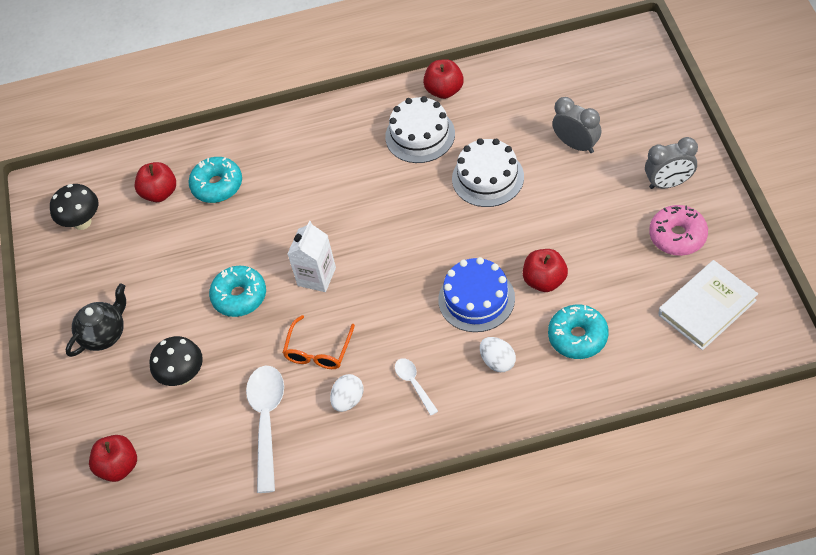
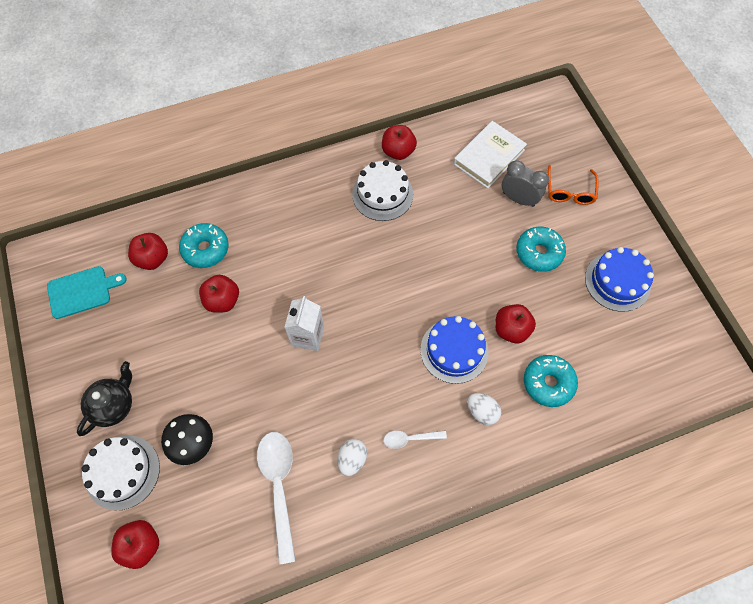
camera: 15 degrees left, 10 degrees up
black mushroom [50,184,98,230] -> turquoise cutting board [47,266,127,319]
turquoise donut [209,266,266,317] -> turquoise donut moved to [516,227,566,272]
orange glasses [283,315,355,369] -> orange glasses moved to [548,165,599,205]
white spoon [395,358,438,416] -> white spoon turned 60 degrees counterclockwise [383,430,447,449]
white cake [452,138,524,207] -> white cake moved to [82,435,160,510]
grey clock [645,137,698,189] -> none
pink donut [649,205,708,256] -> blue cake [585,247,654,312]
white book [658,260,758,350] -> white book moved to [453,121,527,189]
none -> red apple [199,275,239,313]

